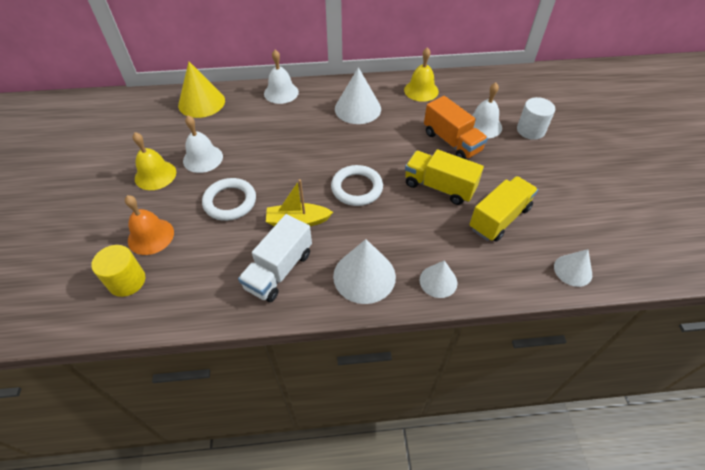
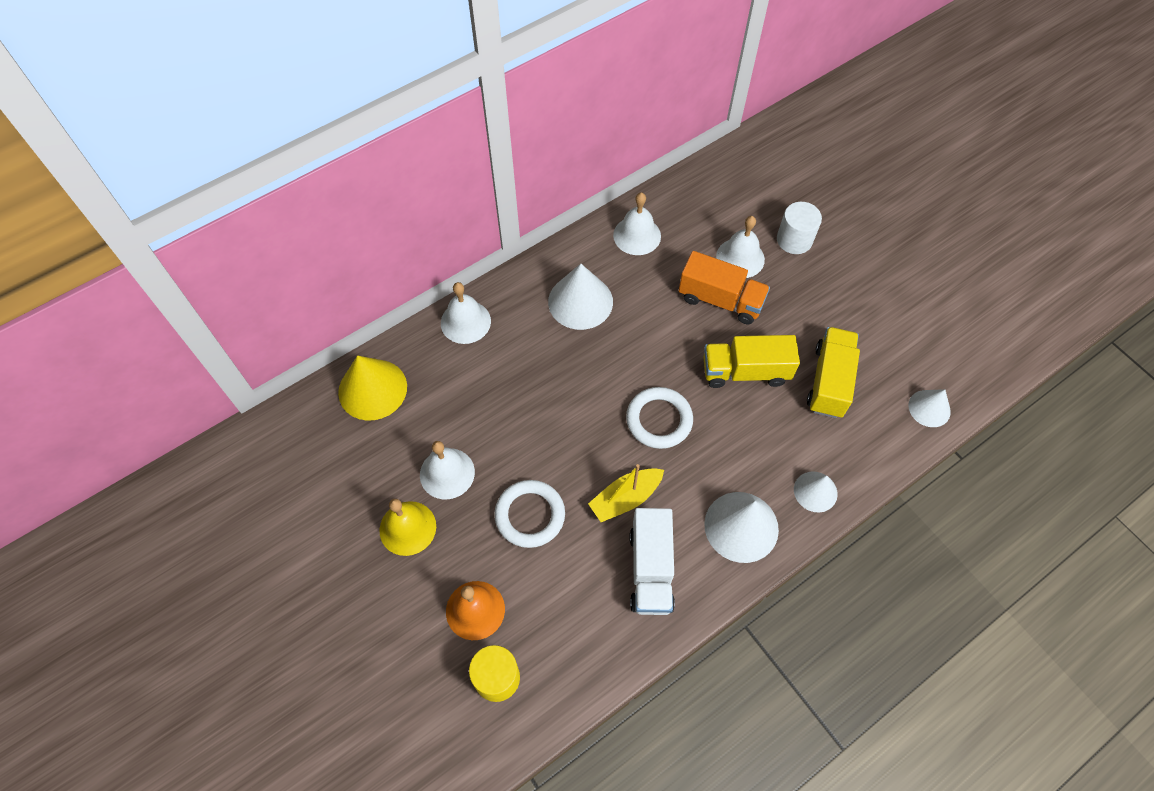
camera: 30 degrees left, 10 degrees up
yellow bell [404,47,439,102] -> white bell [613,192,661,255]

